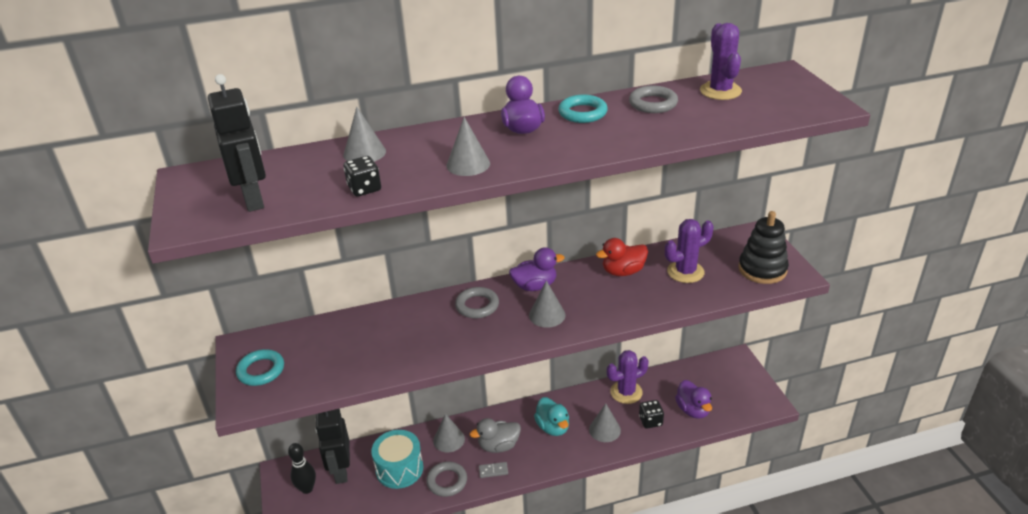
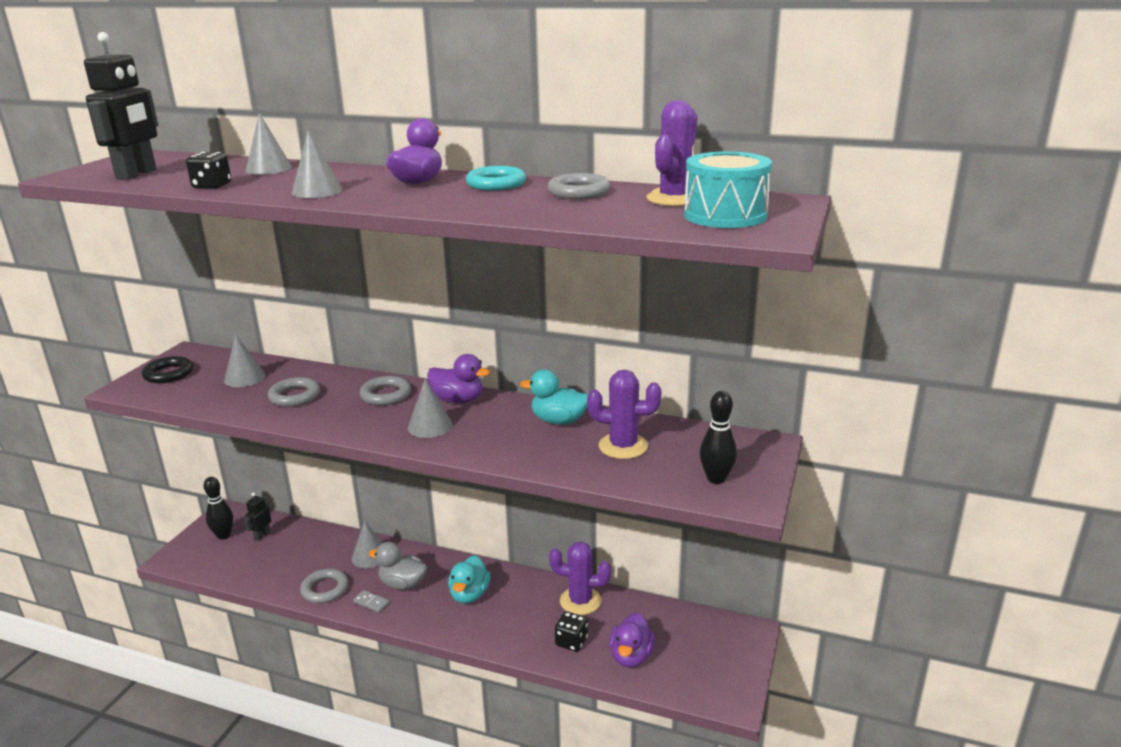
camera: 35 degrees right, 10 degrees down
turquoise ring [236,349,284,386] -> black ring [142,356,193,383]
black robot [315,409,350,484] -> black robot [244,492,271,541], size x0.50
turquoise drum [371,430,423,489] -> turquoise drum moved to [684,151,772,228]
grey cone [589,404,621,442] -> grey cone moved to [224,334,266,387]
red duck [596,238,648,276] -> turquoise duck [520,369,589,425]
black stacking toy [738,211,789,284] -> black bowling pin [700,391,737,484]
none -> grey ring [268,377,320,407]

